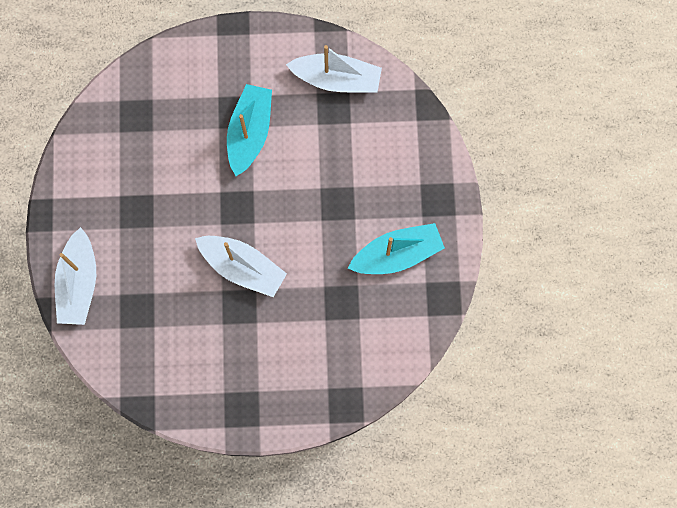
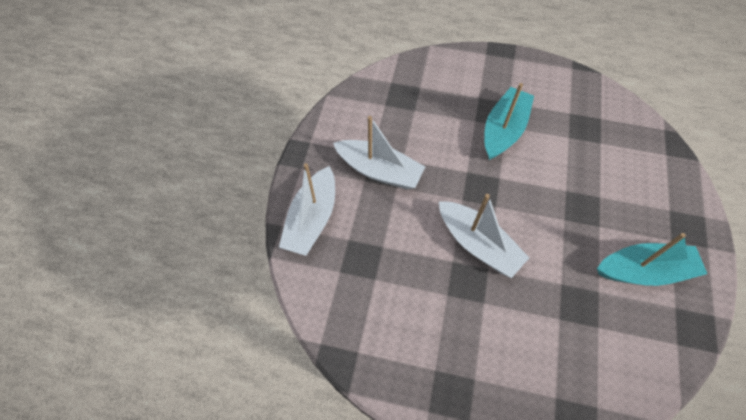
camera: 15 degrees right, 15 degrees down
white boat [286,45,382,93] -> white boat moved to [333,116,425,189]

